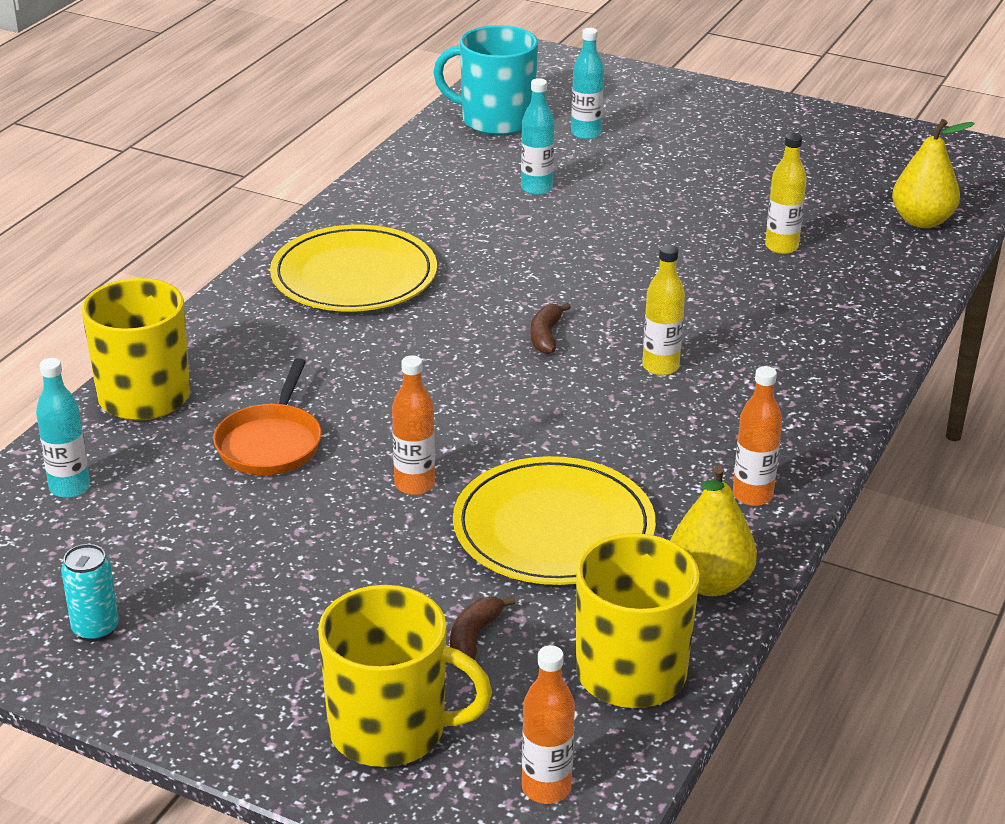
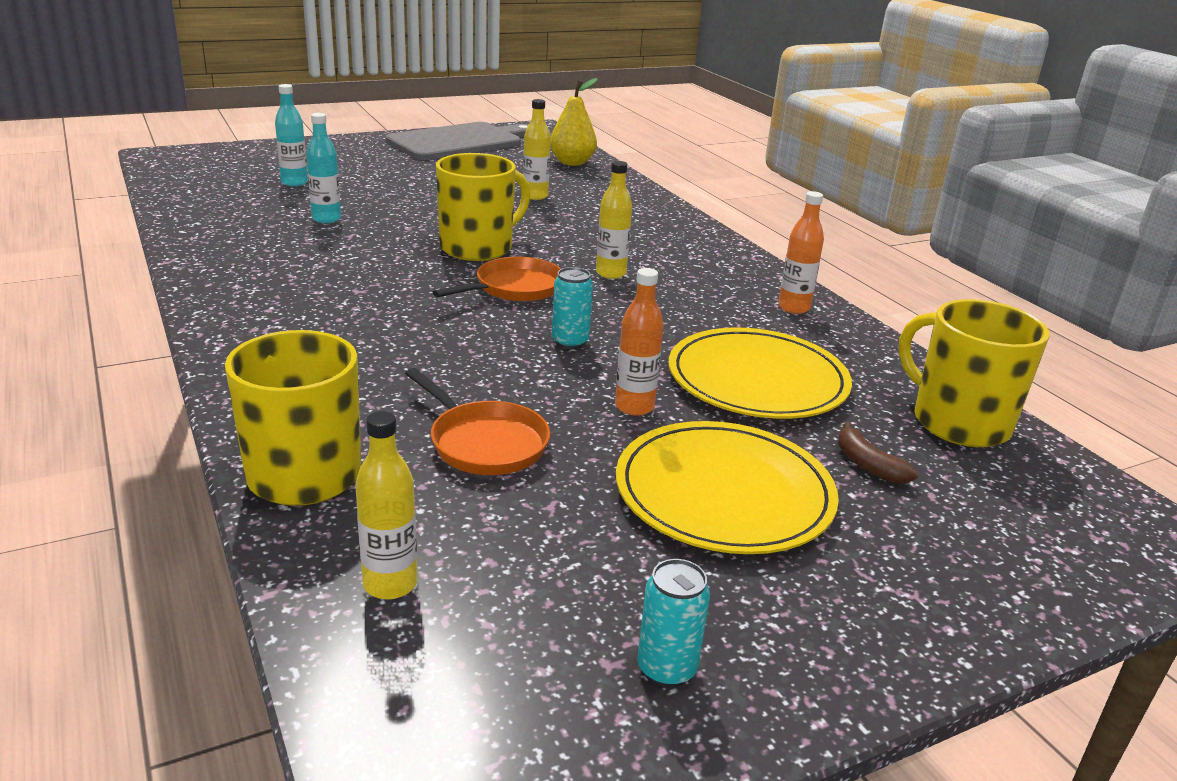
camera: 55 degrees left, 5 degrees down
turquoise bottle [36,358,90,498] -> yellow bottle [355,411,417,599]
yellow plate [270,225,437,312] -> yellow plate moved to [616,421,839,554]
yellow mug [318,585,492,767] -> yellow mug moved to [436,153,530,261]
turquoise mug [433,25,538,135] -> none
orange bottle [522,645,575,804] -> none
brown banana [530,303,571,354] -> orange pan [433,257,561,302]
yellow pear [670,466,757,596] -> none
none -> grey cutting board [385,122,529,160]
none -> turquoise can [552,267,593,349]

